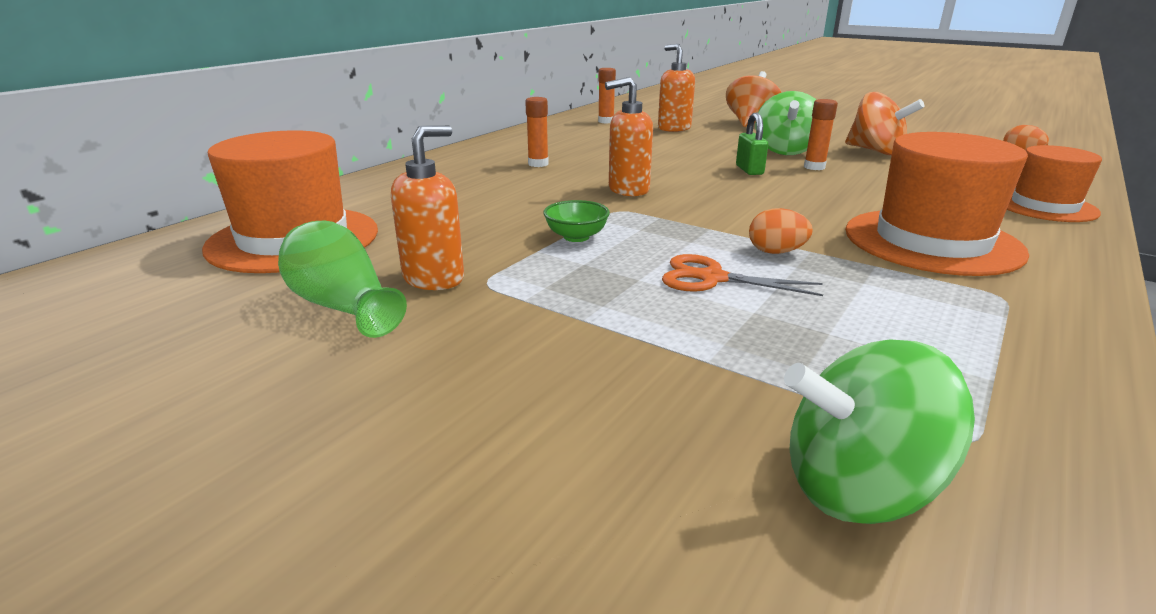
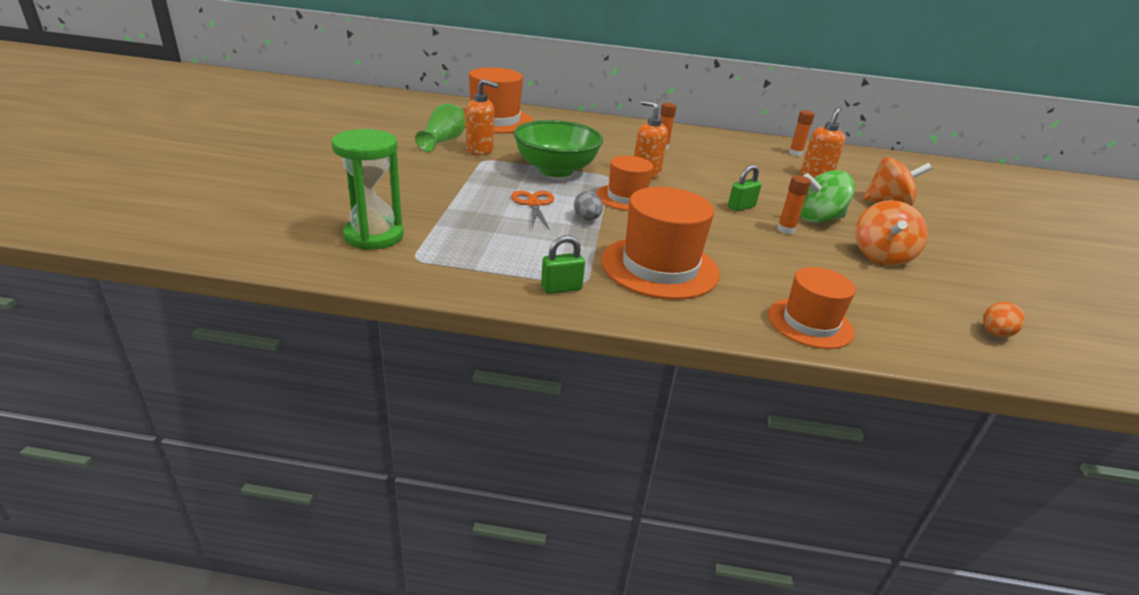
camera: 60 degrees right, 5 degrees up
green bowl [543,200,610,242] -> green bowl [514,120,603,177], size x2.37
orange egg [749,208,813,254] -> grey egg [574,191,603,220]
green spinning top [784,339,975,524] -> green hourglass [332,129,404,250]
none -> green padlock [541,235,585,294]
none -> orange hat [596,156,653,211]

